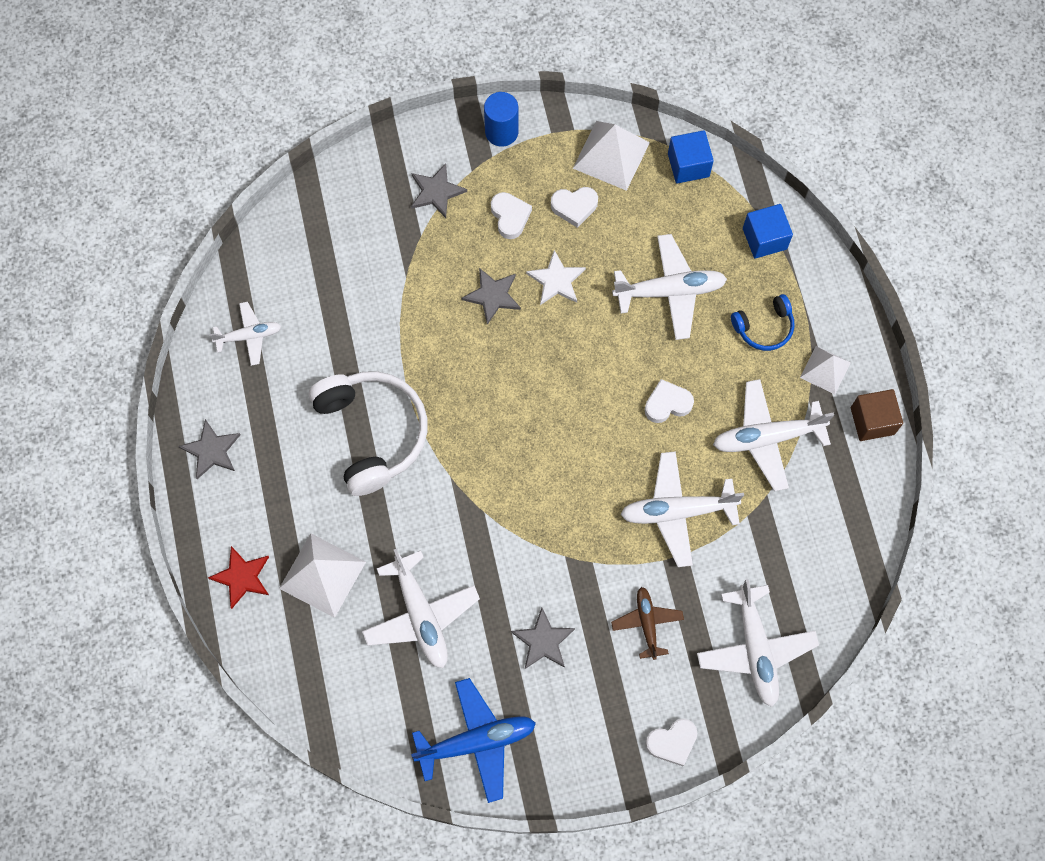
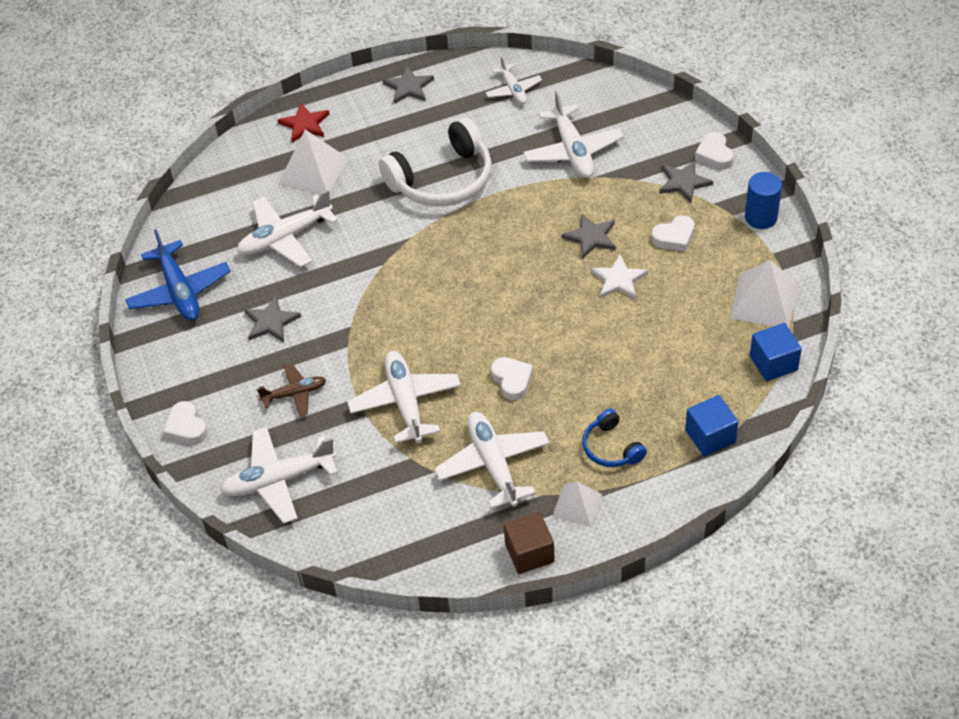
camera: 85 degrees right, 20 degrees down
white heart [551,187,598,228] -> white heart moved to [695,132,734,169]
white plane [612,234,727,340] -> white plane moved to [523,90,624,178]

